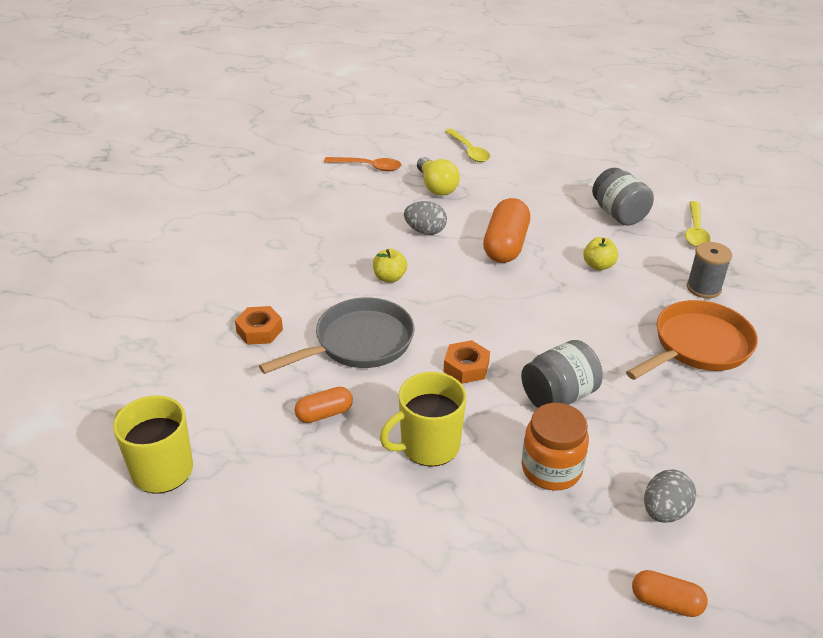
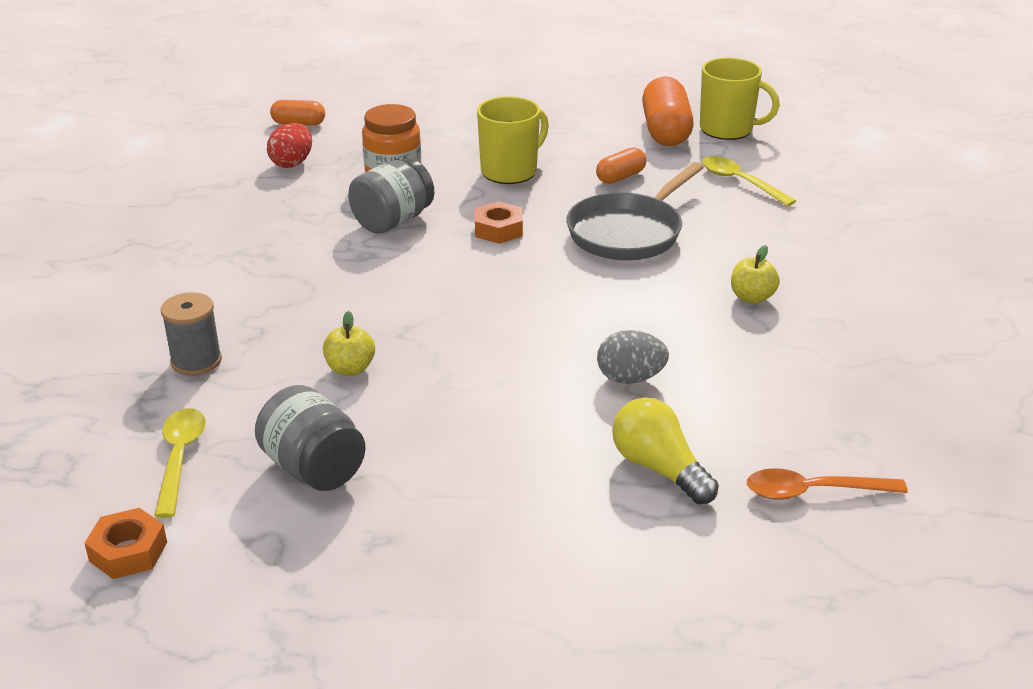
camera: 165 degrees right, 5 degrees down
orange nut [235,306,283,345] -> orange nut moved to [84,508,167,579]
yellow apple [373,249,407,283] -> yellow apple moved to [731,245,780,304]
yellow spoon [445,129,490,162] -> yellow spoon moved to [702,156,796,206]
orange capsule [483,198,530,263] -> orange capsule moved to [642,76,694,146]
orange pan [626,300,758,380] -> none
grey egg [644,470,696,523] -> red egg [267,123,312,168]

